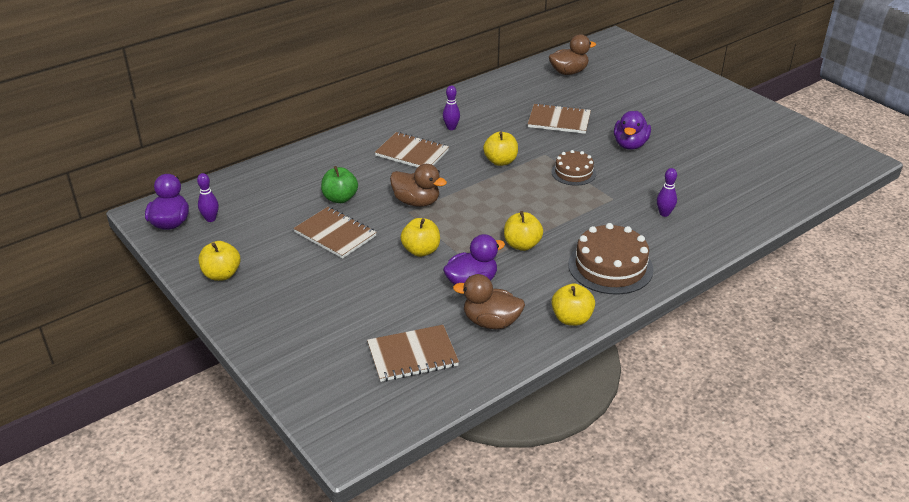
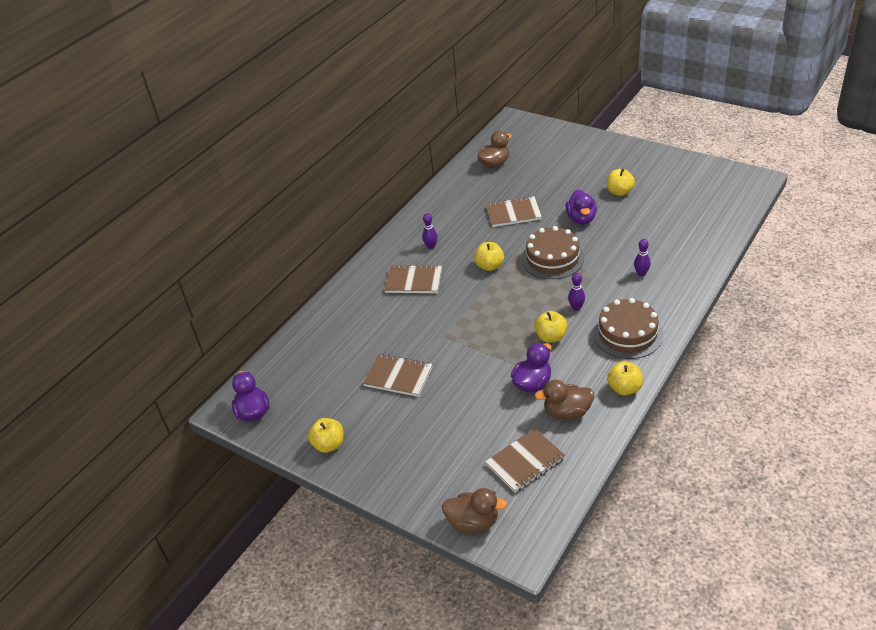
camera: 15 degrees left, 5 degrees up
purple bowling pin [197,173,219,222] -> purple bowling pin moved to [568,273,585,311]
green apple [321,166,358,203] -> none
brown duck [390,164,447,207] -> brown duck moved to [442,488,507,533]
yellow apple [400,218,440,257] -> yellow apple moved to [607,168,635,196]
brown cake [551,150,596,186] -> brown cake [522,226,584,279], size x1.65

